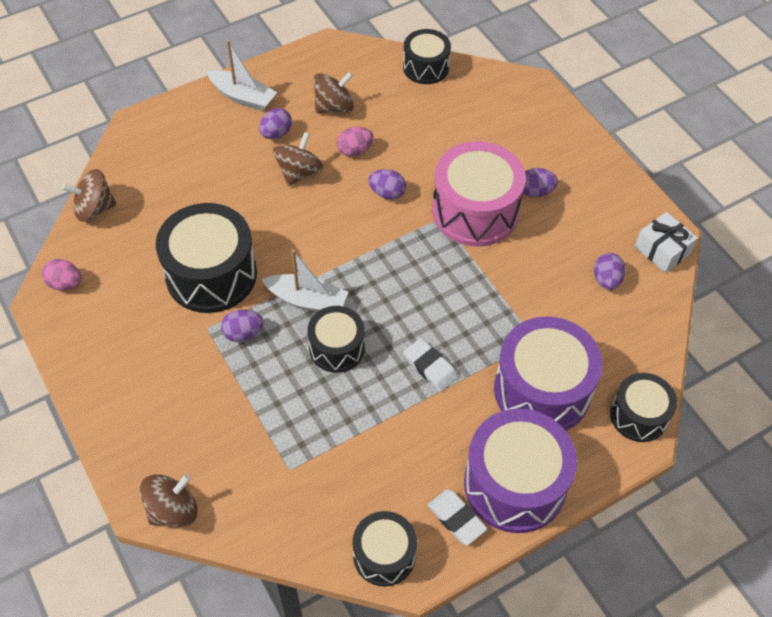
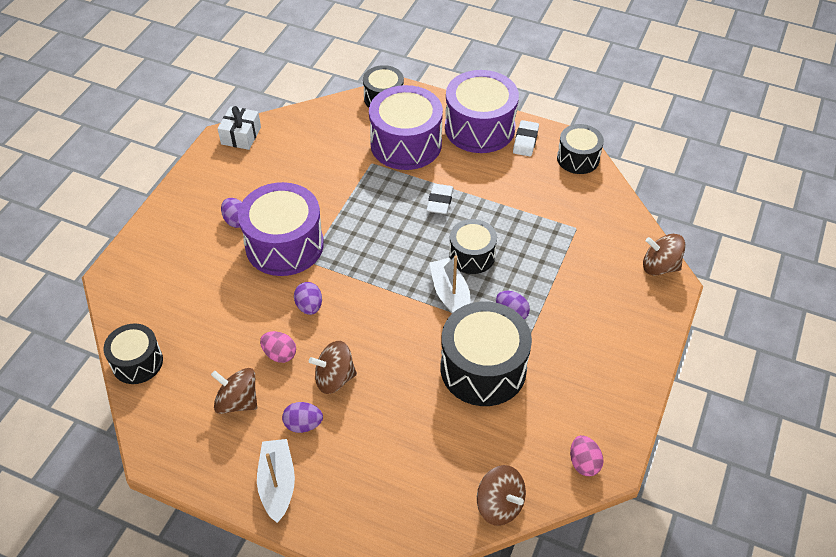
camera: 125 degrees left, 5 degrees down
pink drum [432,141,526,246] -> purple drum [238,182,324,276]
purple egg [594,253,625,290] -> none

